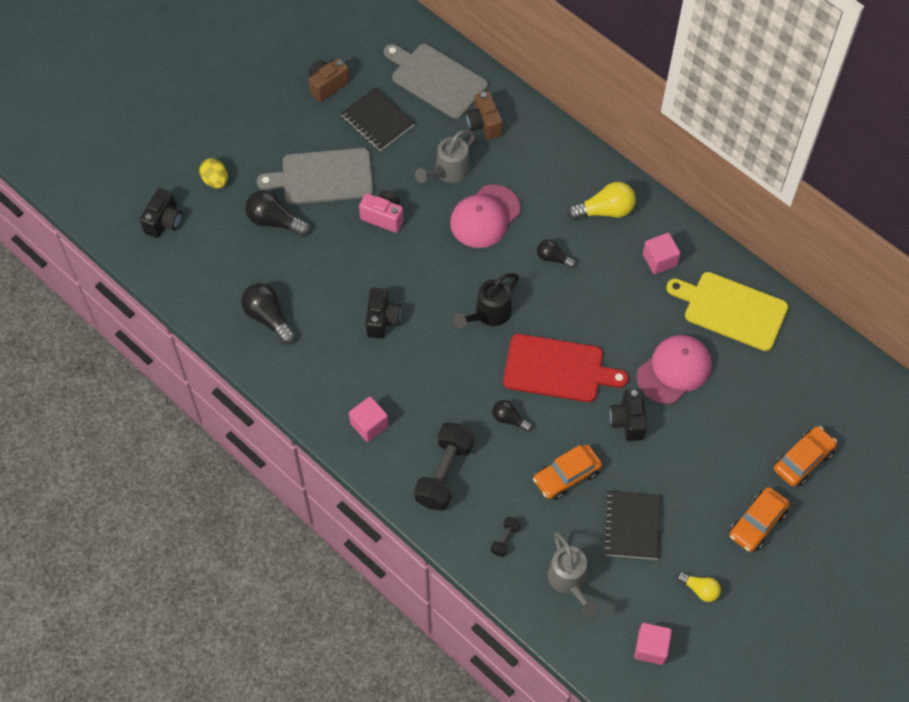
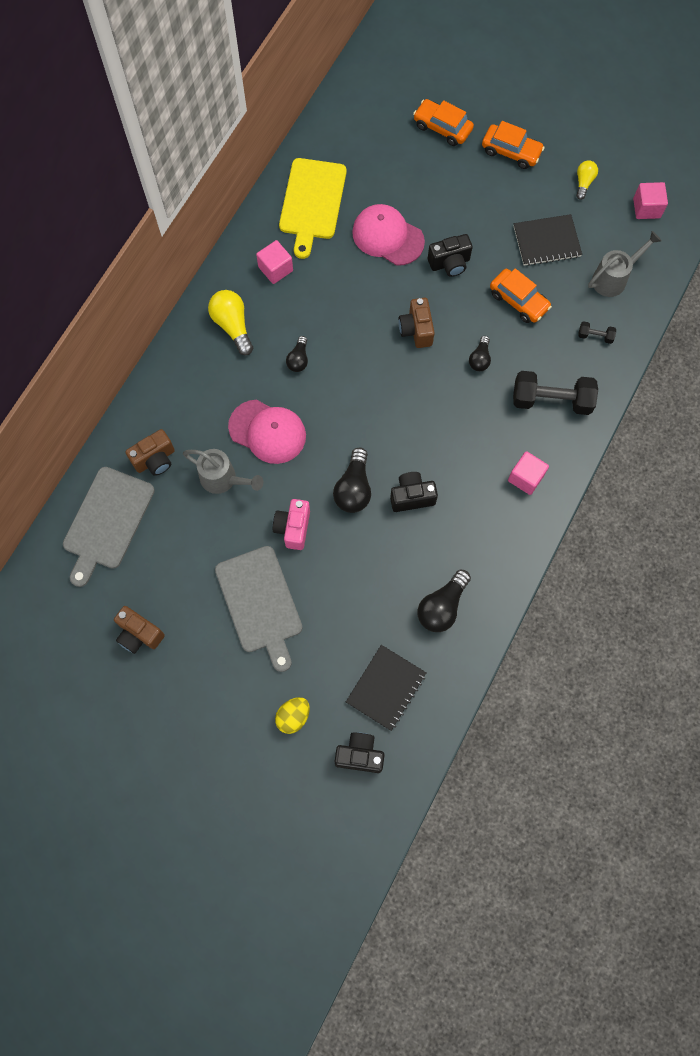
camera: 105 degrees left, 10 degrees up
black light bulb [245,190,310,237] -> black light bulb moved to [333,447,371,513]
black notebook [341,87,415,151] -> black notebook moved to [346,645,426,731]
black watering can [453,273,519,328] -> none
red cutting board [503,334,629,402] -> brown camera [399,298,435,348]

